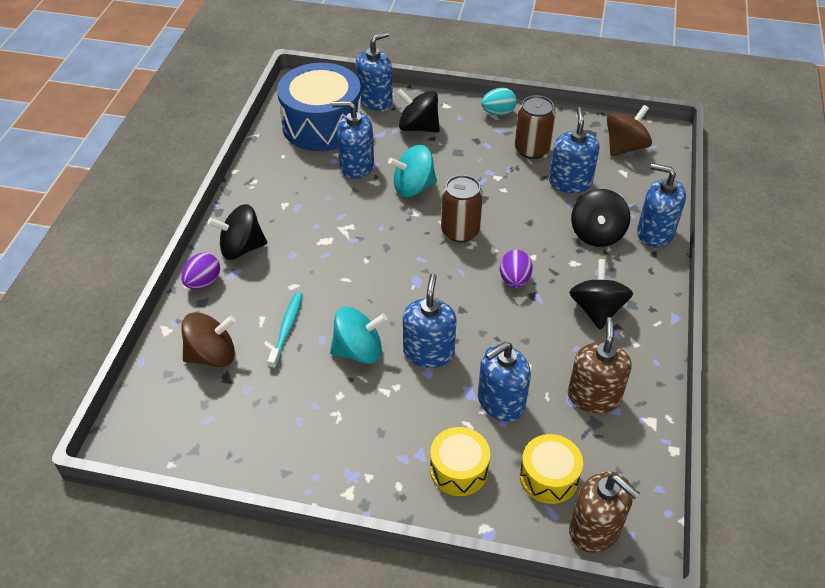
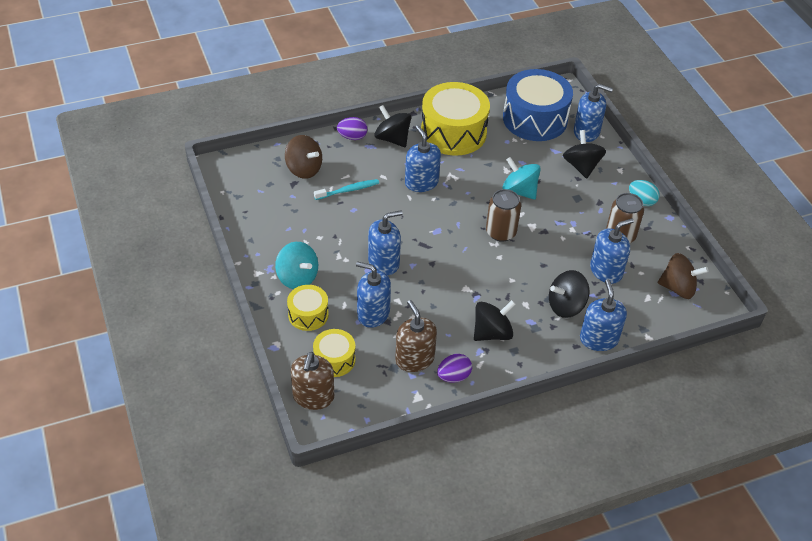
camera: 55 degrees right, 0 degrees up
turquoise spinning top [330,307,387,364] -> turquoise spinning top moved to [275,242,318,289]
blue soap dispenser [332,101,374,179] -> blue soap dispenser moved to [405,125,441,192]
purple egg [500,250,532,288] -> purple egg moved to [437,354,472,383]
brown soap dispenser [568,317,632,413] -> brown soap dispenser turned 90 degrees counterclockwise [395,300,437,372]
none -> yellow drum [421,82,490,156]

